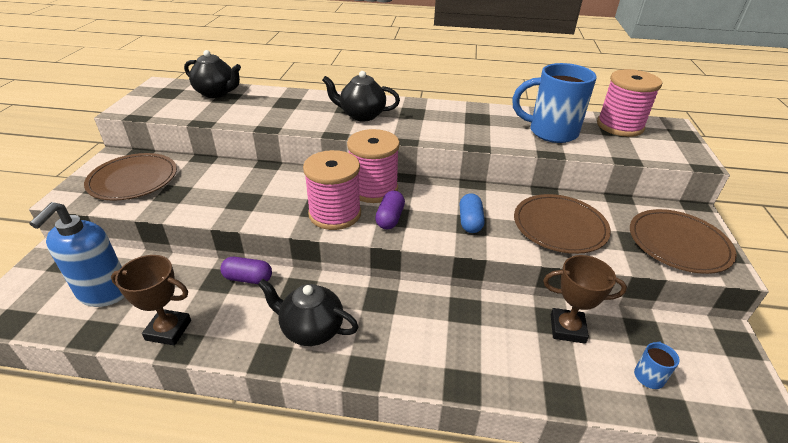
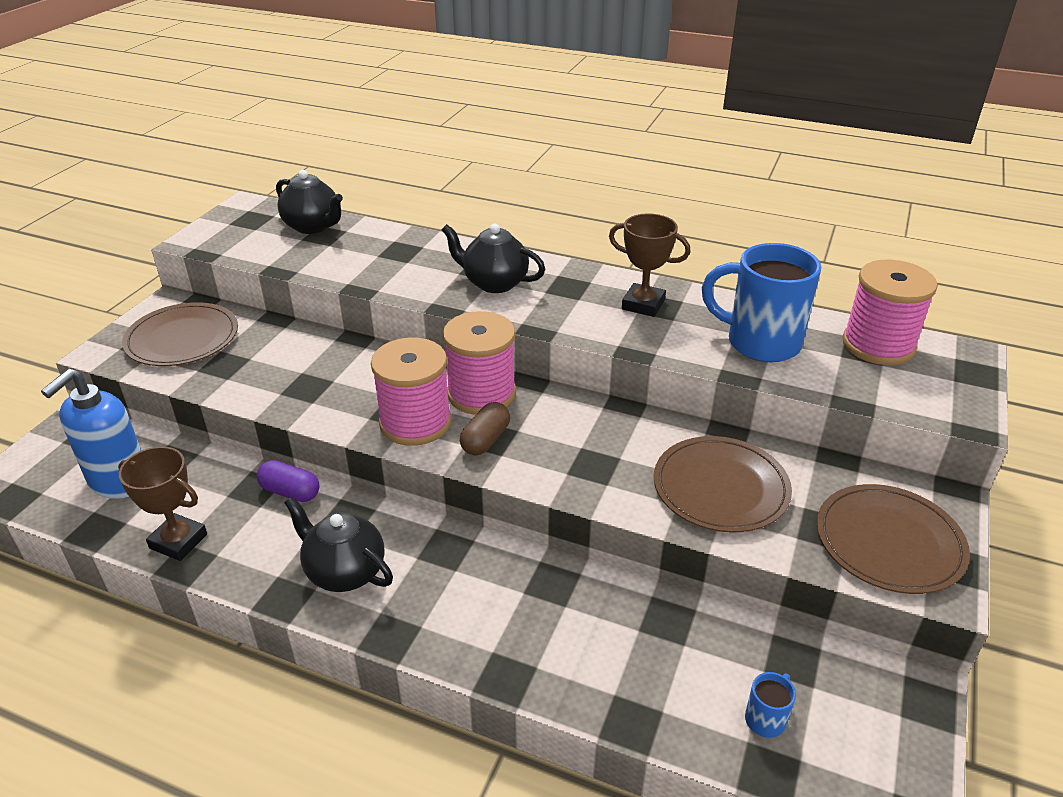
camera: 15 degrees right, 0 degrees up
purple capsule [375,191,405,229] -> brown capsule [460,402,510,455]
blue capsule [460,193,485,233] -> none
brown trophy [543,255,627,344] -> brown trophy moved to [609,213,691,317]

